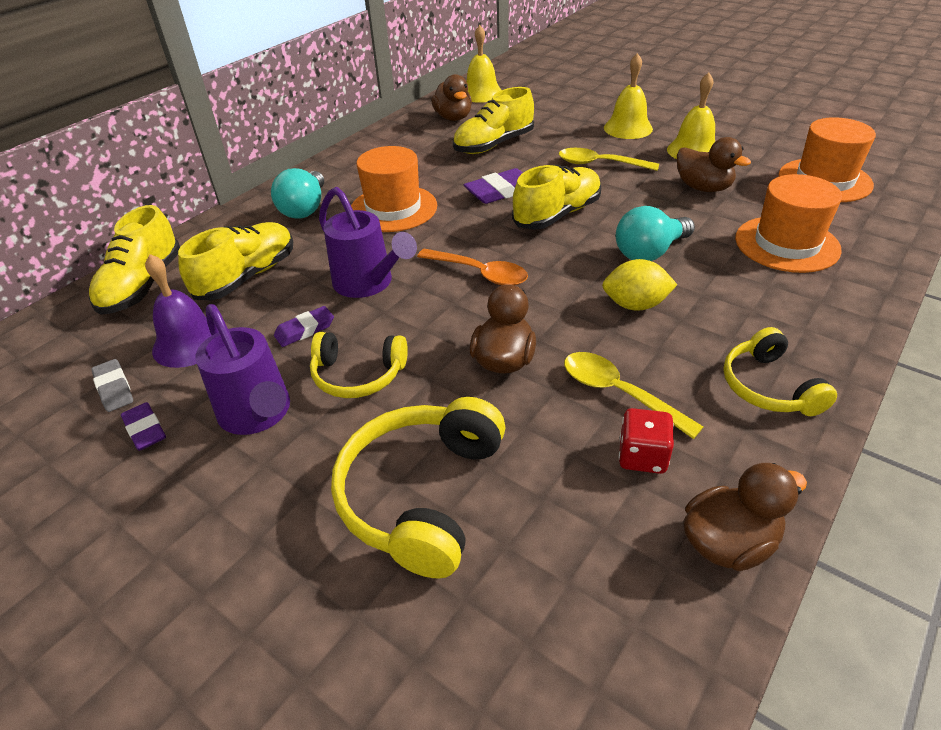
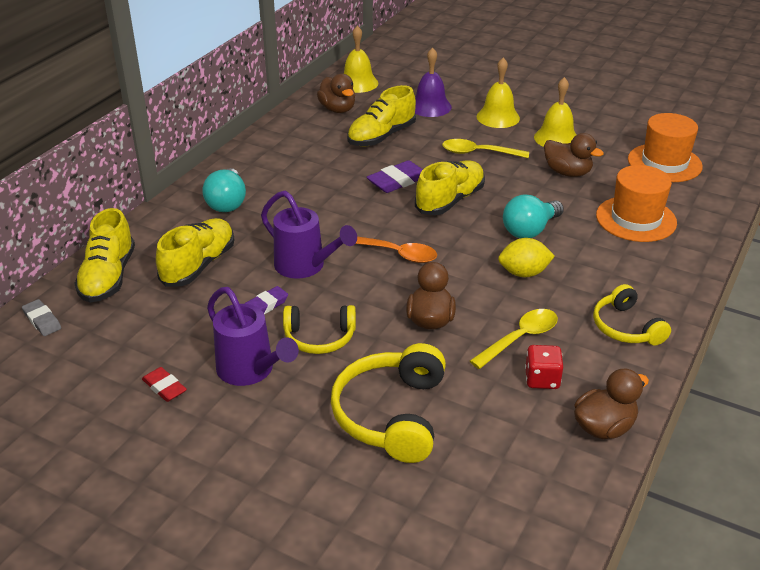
camera: 10 degrees left, 5 degrees down
grey eraser [91,359,133,412] -> grey eraser moved to [22,299,61,336]
purple eraser [121,402,166,451] -> red eraser [142,367,187,402]
purple bell [145,254,212,368] -> purple bell moved to [415,47,452,117]
orange hat [351,146,437,232] -> none
yellow spoon [564,352,703,439] -> yellow spoon turned 105 degrees clockwise [470,309,558,369]

